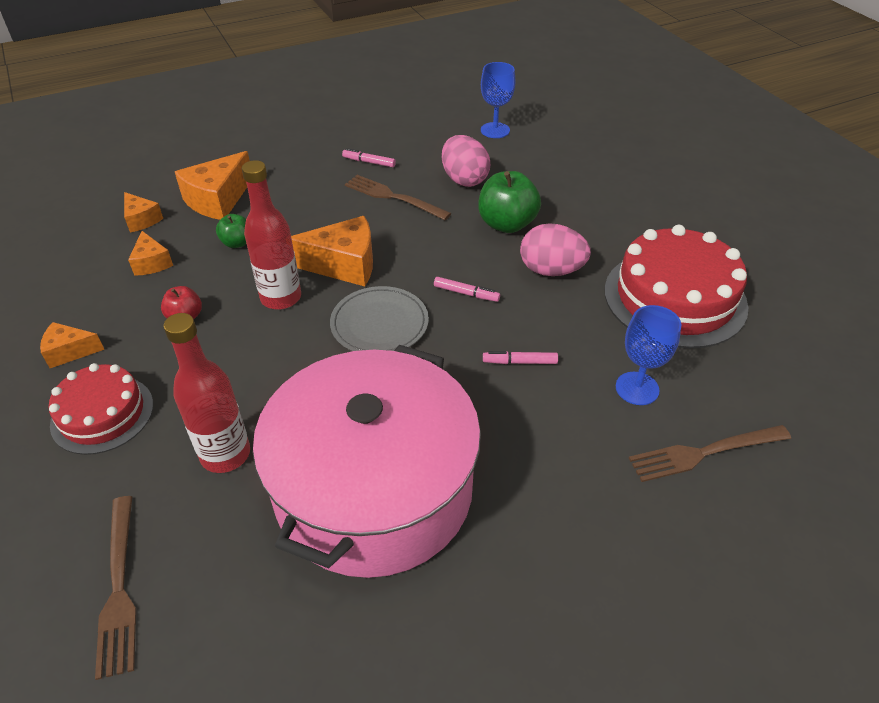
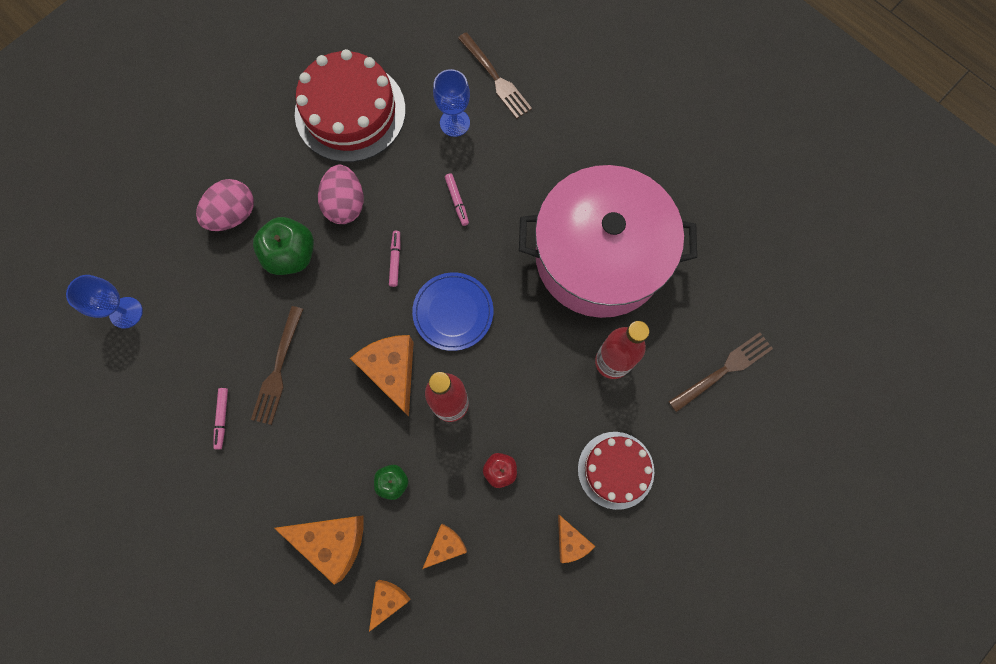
camera: 110 degrees left, 30 degrees up
grey plate [330,286,429,351] -> blue plate [412,272,493,351]
pink egg [442,135,490,187] -> pink egg moved to [196,179,254,231]

